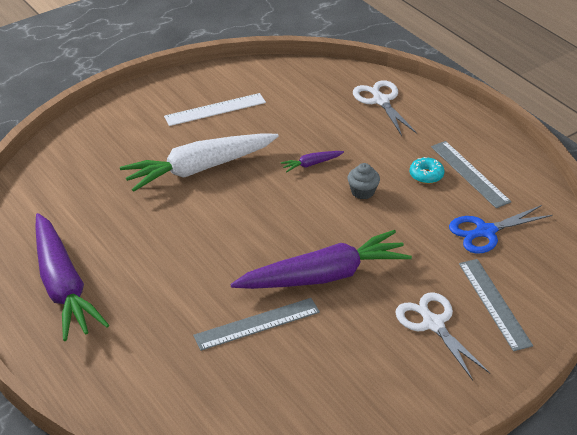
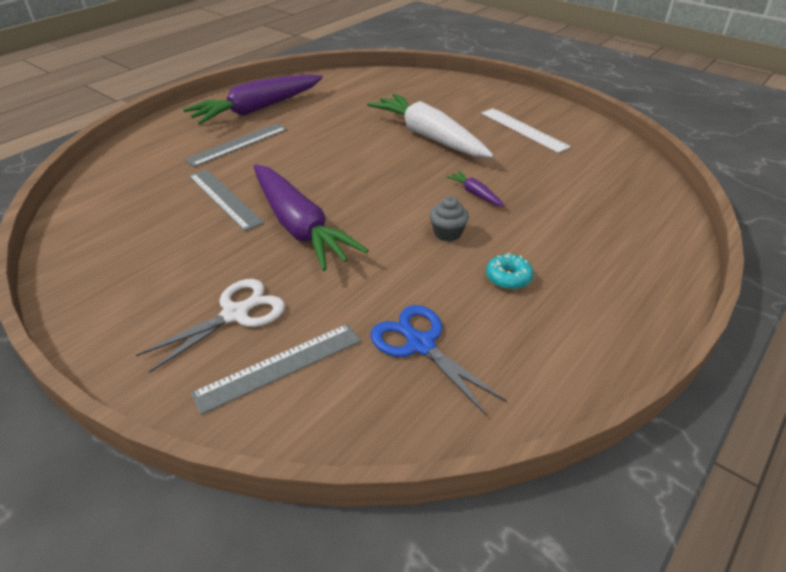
camera: 75 degrees right, 0 degrees up
white scissors [353,80,417,136] -> none
grey ruler [431,141,511,208] -> grey ruler moved to [184,123,287,167]

